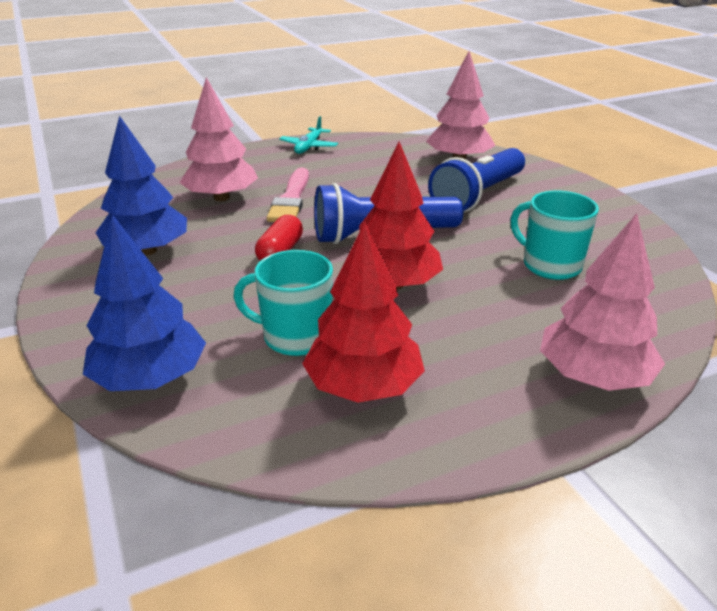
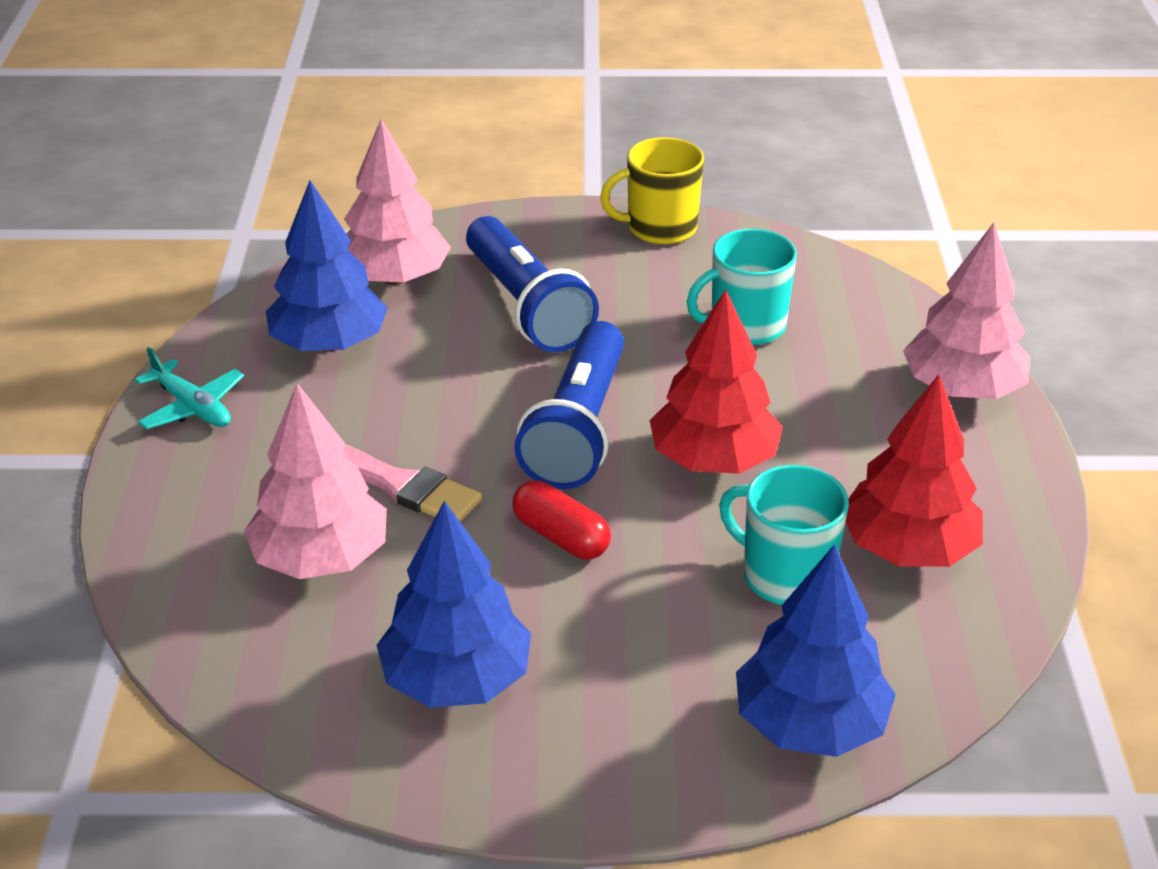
camera: 65 degrees left, 5 degrees up
turquoise mug [233,250,333,356] -> turquoise mug turned 90 degrees clockwise [719,465,849,605]
none -> blue tree [266,180,388,351]
none -> yellow mug [600,137,704,245]

